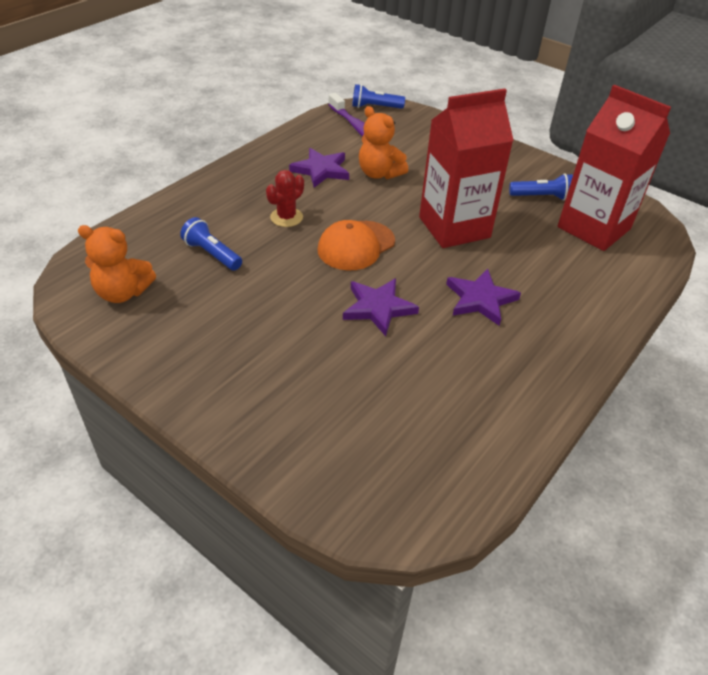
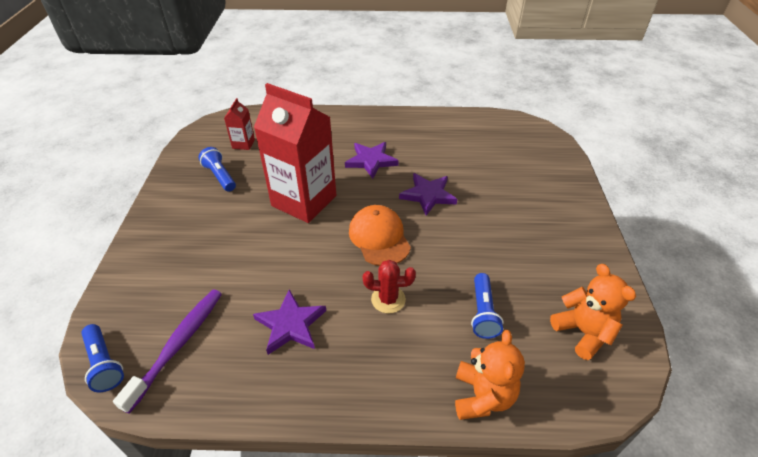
camera: 125 degrees left, 0 degrees up
orange cap [318,220,395,271] -> orange cap turned 120 degrees counterclockwise [349,205,411,266]
orange teddy bear [359,106,408,179] -> orange teddy bear moved to [455,330,525,420]
red carton [558,85,671,251] -> red carton [224,98,255,150], size x0.43

